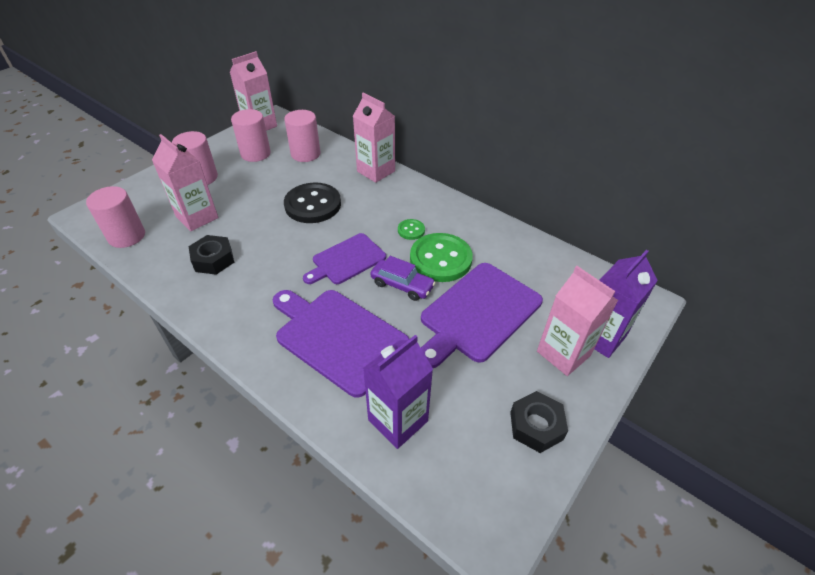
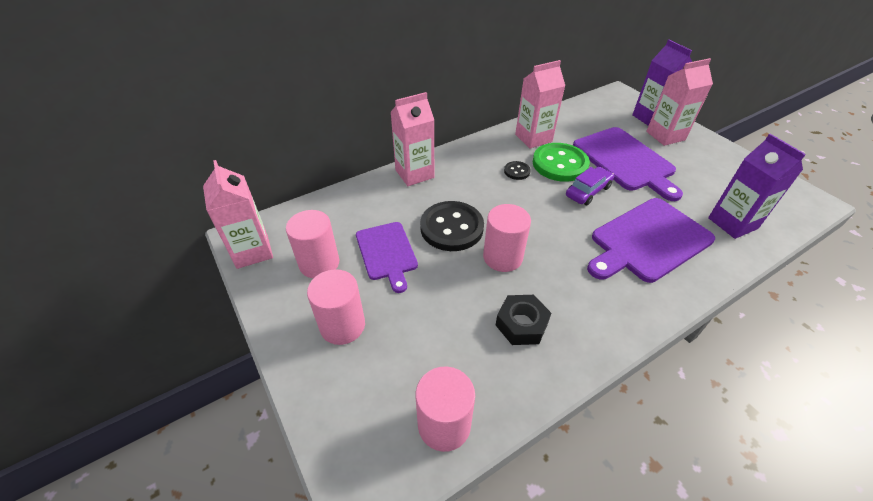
camera: 70 degrees left, 0 degrees up
pink carton [152,134,218,231] -> pink carton moved to [515,60,565,148]
pink cylinder [284,110,320,162] -> pink cylinder moved to [483,204,531,272]
purple cutting board [303,233,386,284] -> purple cutting board moved to [356,222,418,293]
green button [398,219,425,240] -> black button [504,161,531,180]
black nut [510,391,568,453] -> none

